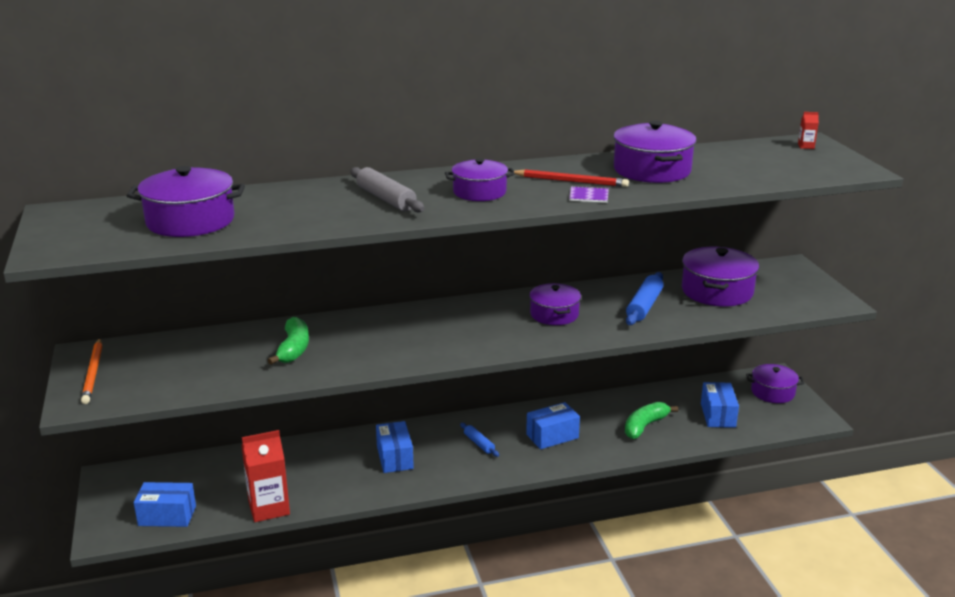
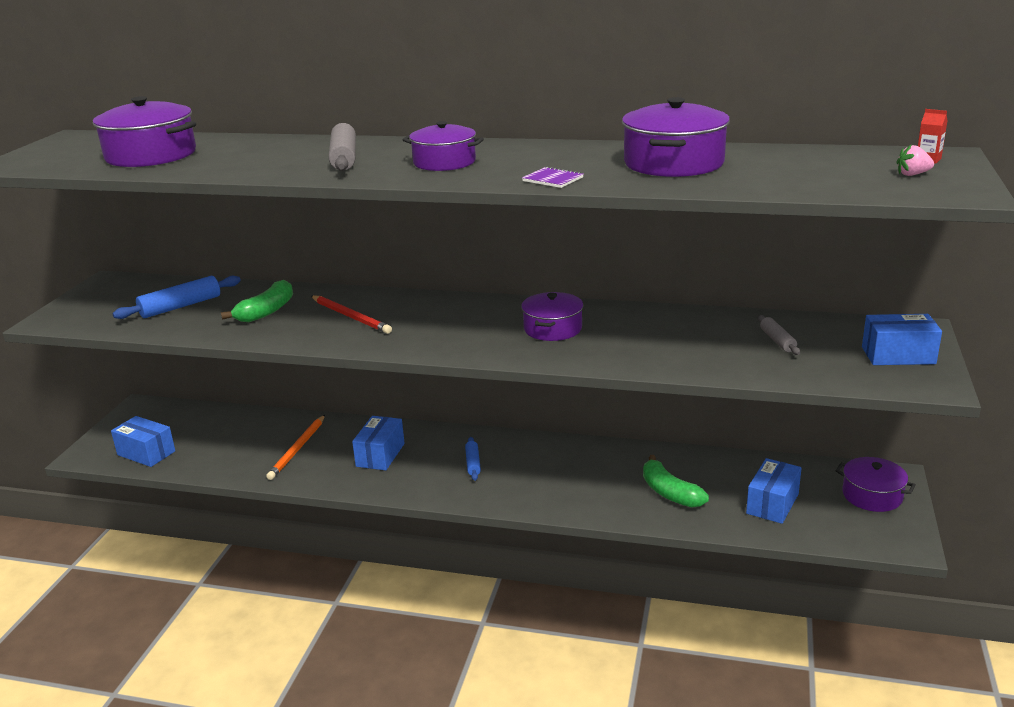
camera: 30 degrees right, 0 degrees up
orange pencil [81,338,102,404] -> orange pencil moved to [266,415,325,480]
red carton [242,430,290,522] -> none
red pencil [514,169,629,187] -> red pencil moved to [311,295,392,334]
blue box [526,402,580,449] -> blue box moved to [862,314,942,365]
green banana [625,402,678,439] -> green banana turned 105 degrees counterclockwise [643,455,709,508]
blue rolling pin [626,272,664,325] -> blue rolling pin moved to [112,276,241,319]
purple pot [682,247,759,307] -> grey rolling pin [758,315,800,355]
none -> pink strawberry [896,144,934,176]

